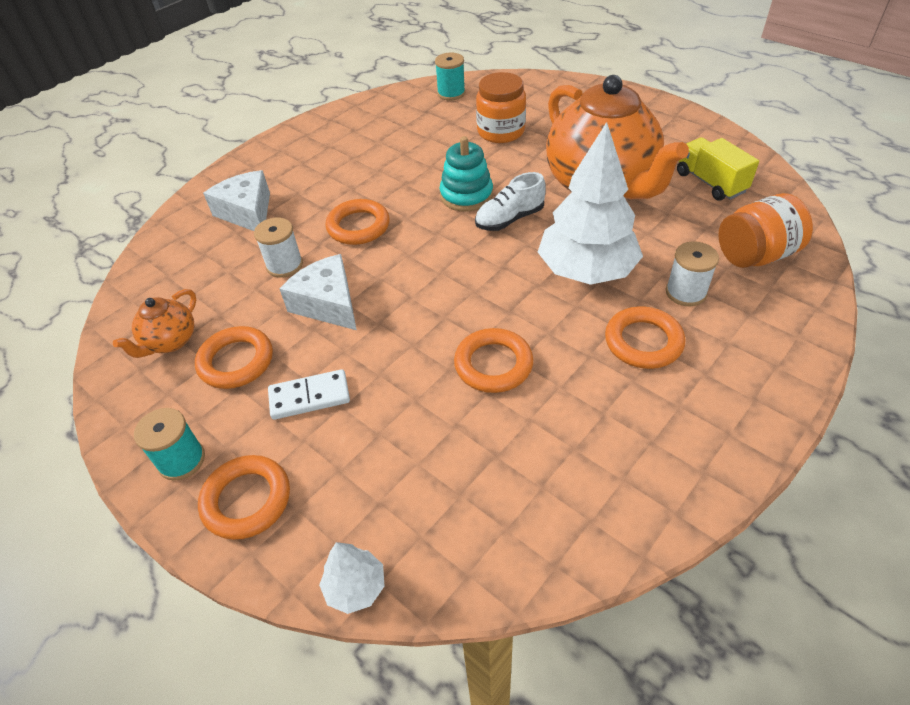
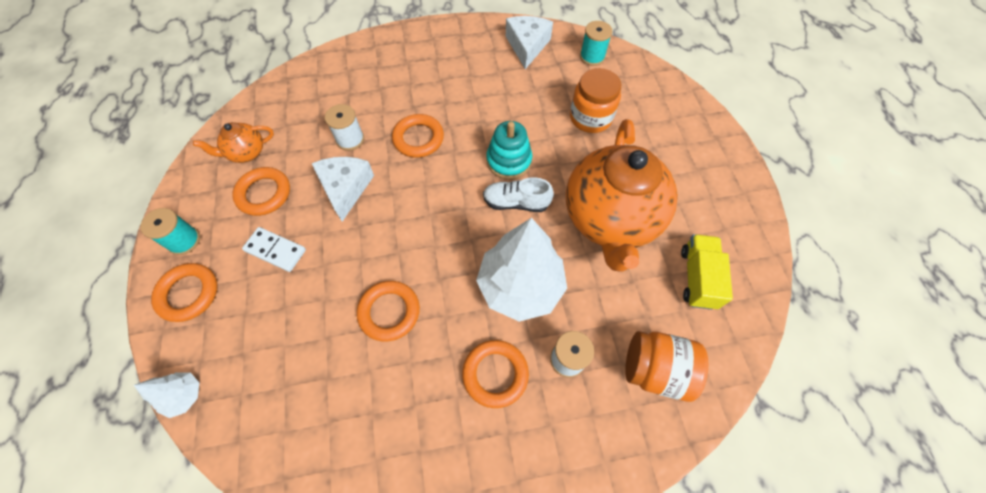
camera: 35 degrees right, 15 degrees up
white cheese [203,170,270,231] -> white cheese moved to [506,16,553,69]

